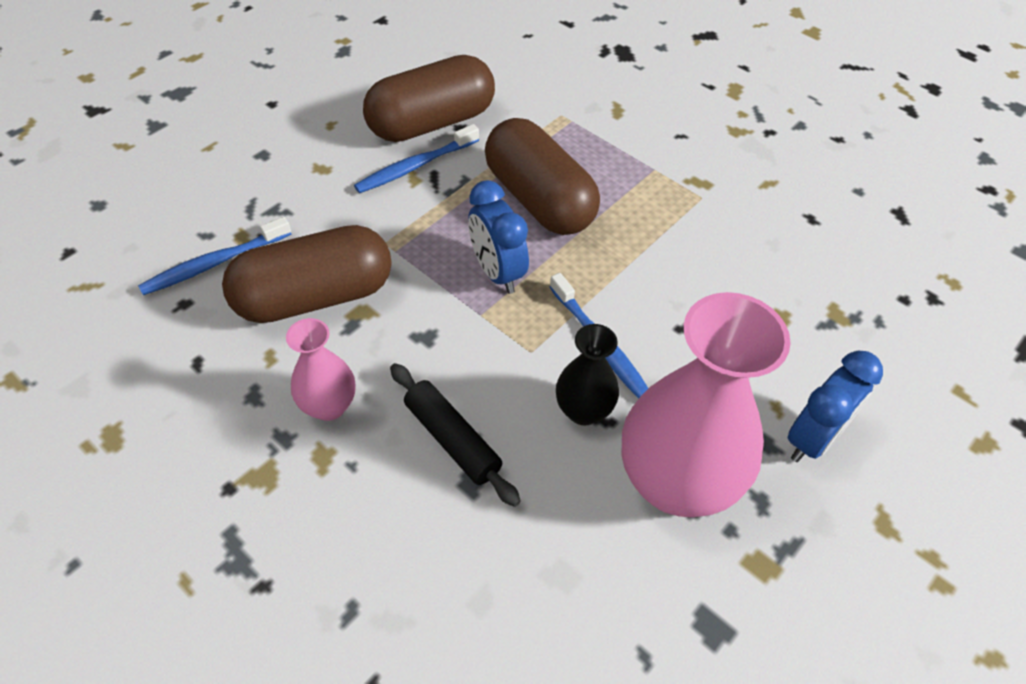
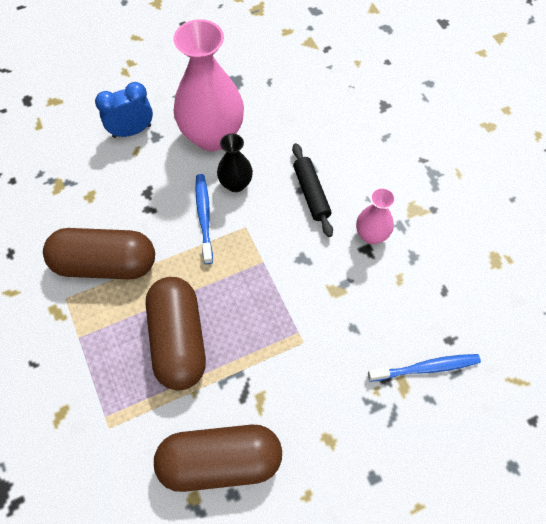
camera: 155 degrees left, 10 degrees up
brown capsule [222,225,392,323] -> brown capsule moved to [43,228,155,279]
blue toothbrush [354,124,479,193] -> none
blue clock [468,180,529,294] -> none

